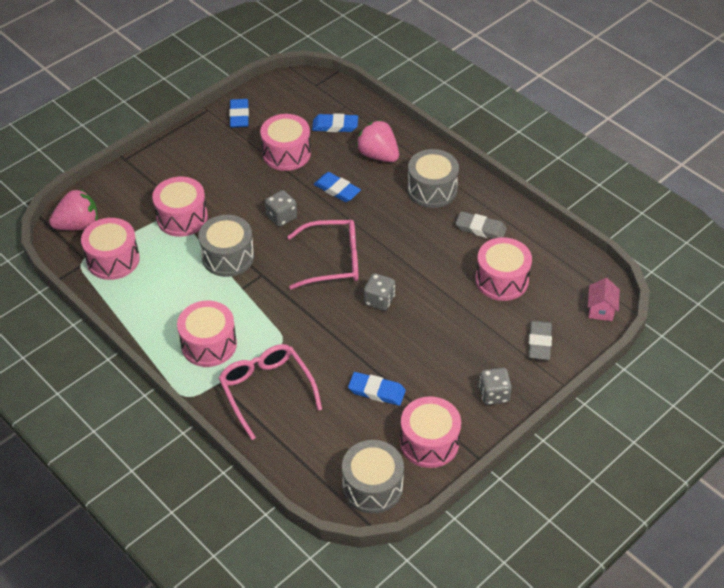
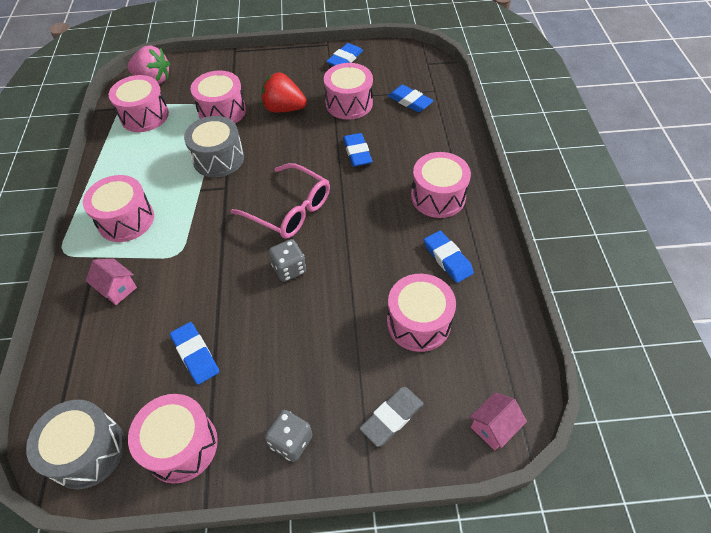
camera: 40 degrees right, 5 degrees up
pink glasses [219,344,322,440] -> pink house [86,258,137,305]
grey dice [265,190,297,227] -> none
pink strawberry [356,120,399,162] -> none
grey drum [407,149,459,208] -> pink drum [411,152,471,218]
grey eraser [455,211,507,239] -> blue eraser [424,231,474,283]
none -> red strawberry [261,73,307,112]

